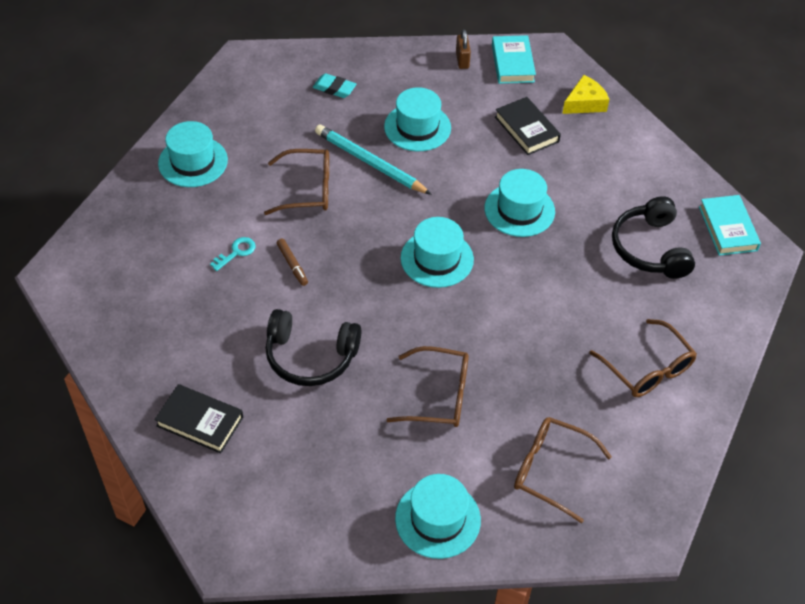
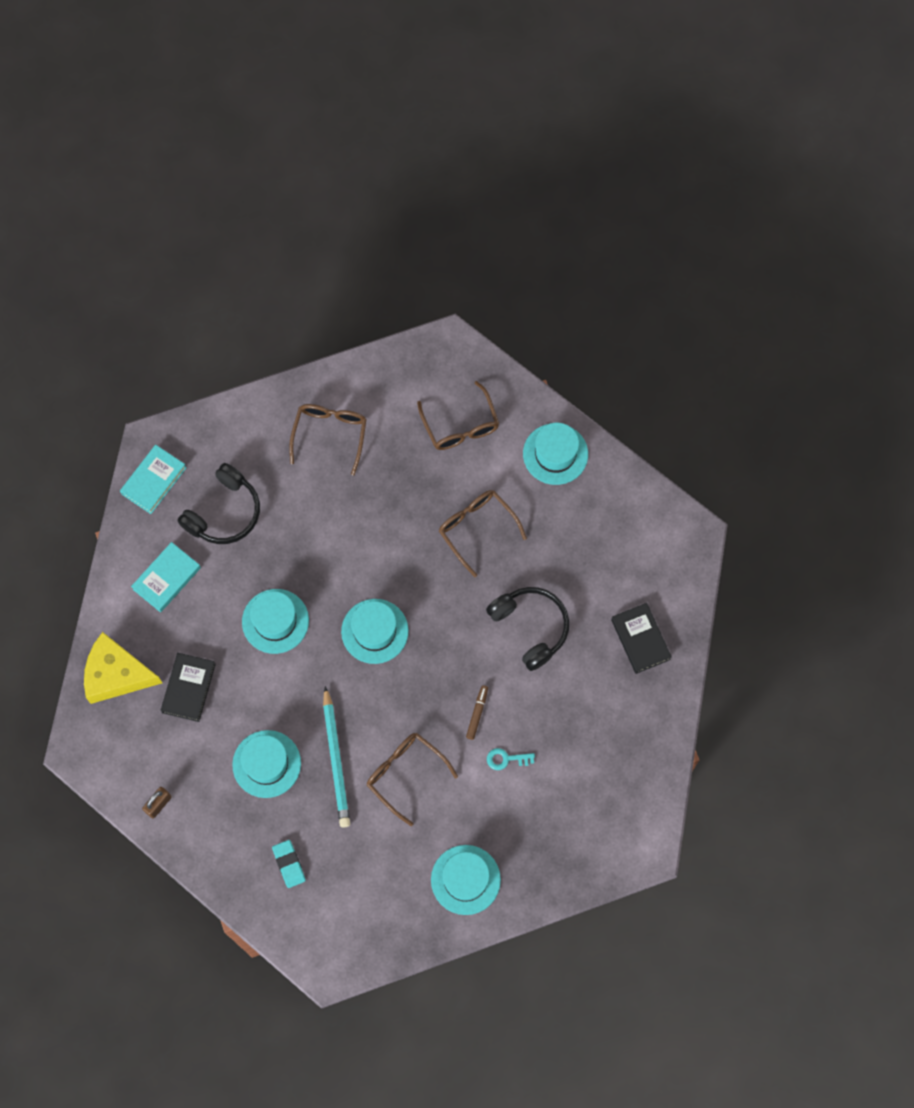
camera: 135 degrees left, 20 degrees up
turquoise book [492,35,536,84] -> turquoise book moved to [131,542,201,612]
yellow cheese [562,75,610,114] -> yellow cheese [84,632,162,704], size x1.59

